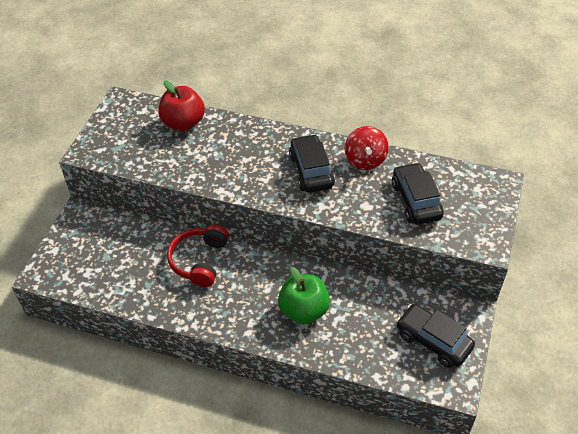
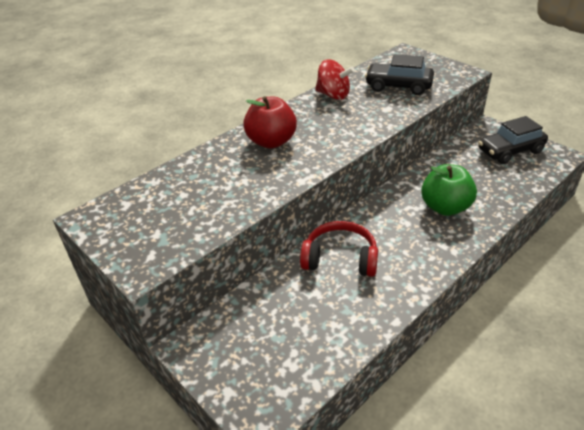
camera: 60 degrees left, 10 degrees down
red apple [159,81,205,131] -> red apple moved to [243,96,297,148]
red headphones [167,224,229,287] -> red headphones turned 150 degrees clockwise [300,221,378,277]
black car [289,134,335,193] -> none

